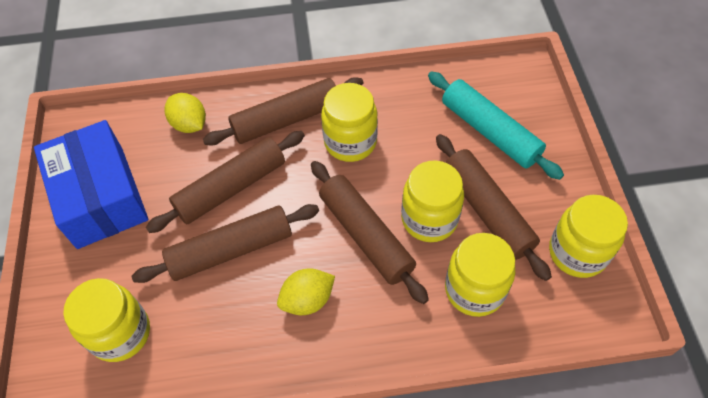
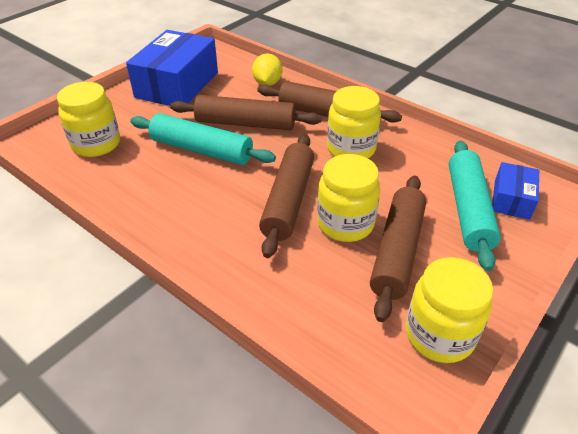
camera: 45 degrees right, 15 degrees down
brown rolling pin [132,204,319,283] -> turquoise rolling pin [130,113,276,165]
yellow lemon [277,268,335,315] -> none
yellow jar [445,233,515,317] -> none
none -> blue box [492,162,539,220]

